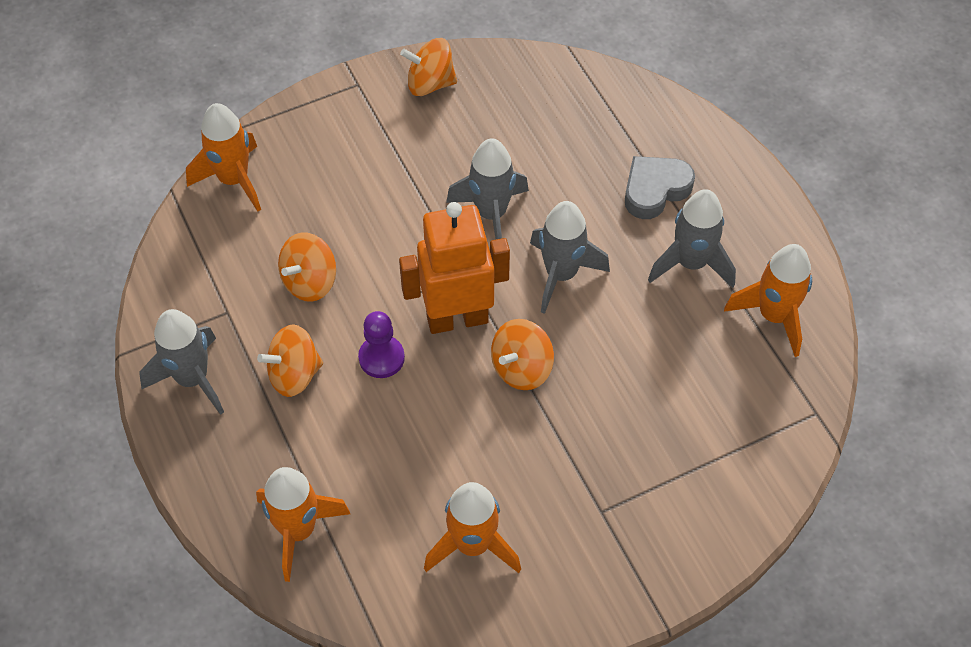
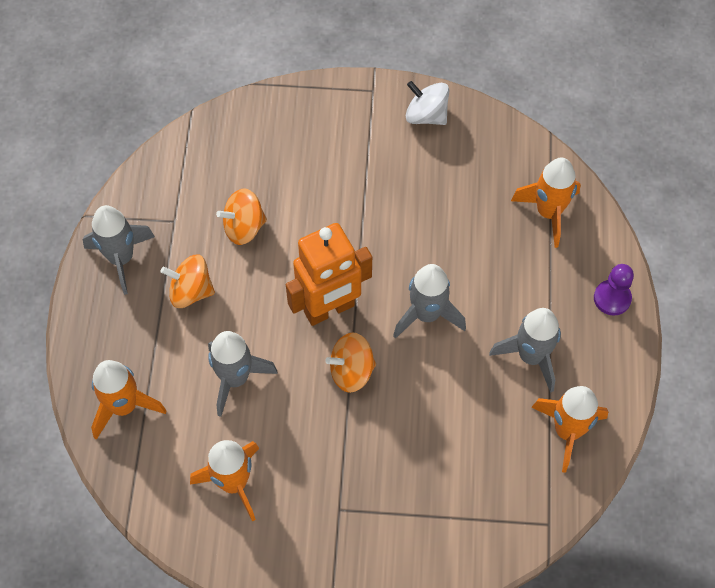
camera: 30 degrees right, 5 degrees up
orange rocket [186,103,261,211] -> orange rocket moved to [511,158,581,248]
purple pawn [358,311,405,378] -> purple pawn moved to [594,264,634,316]
orange robot [399,202,510,334] -> orange robot turned 135 degrees clockwise [286,223,372,326]
orange spinning top [400,38,457,96] -> white spinning top [406,81,449,125]
grey rocket [446,138,529,239] -> grey rocket moved to [208,331,278,417]
grey heart [625,156,695,219] -> none

